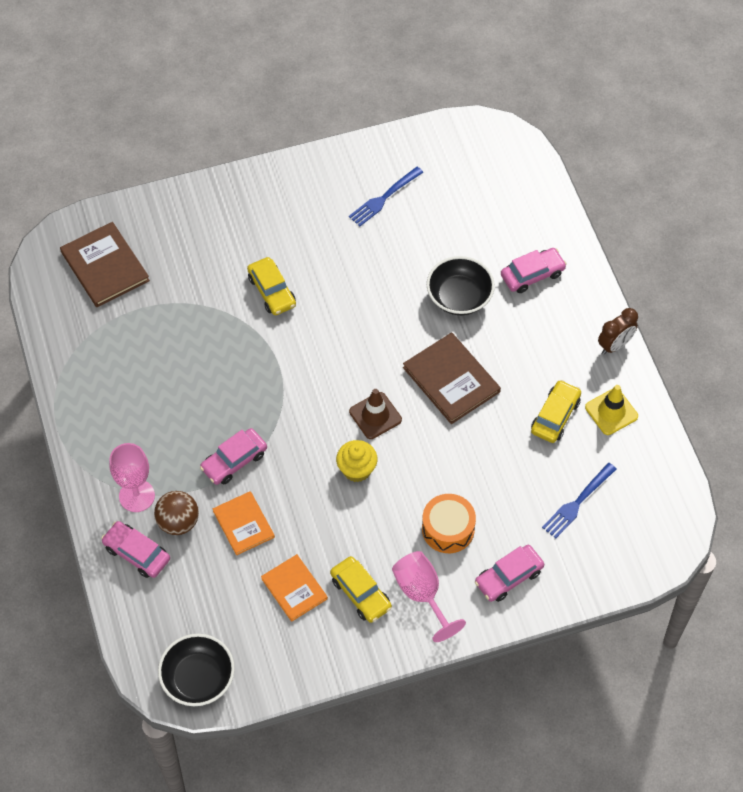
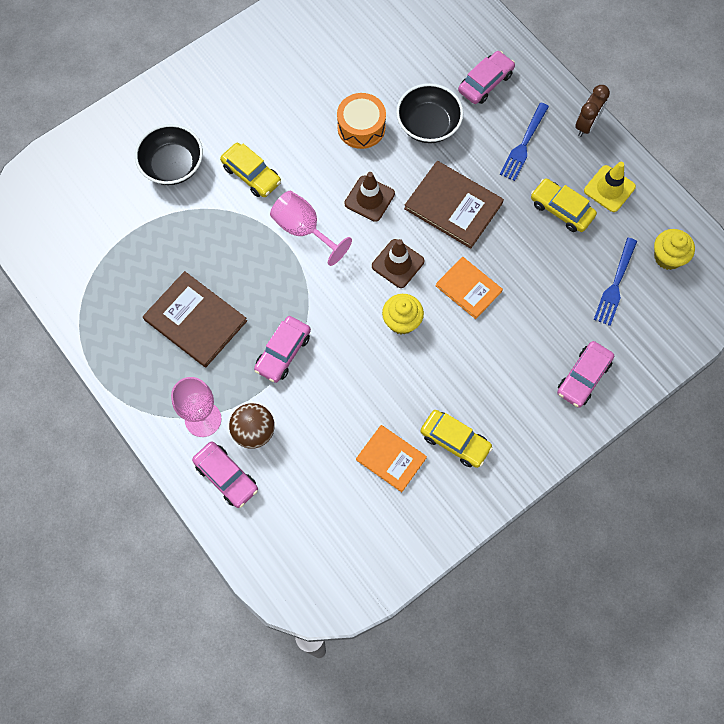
camera: 20 degrees left, 10 degrees up
brown book [60,222,150,307] -> brown book moved to [143,271,247,367]
pink car [101,521,170,578] -> pink car turned 150 degrees counterclockwise [192,441,258,508]
black bowl [158,634,235,706] -> black bowl moved to [135,124,203,185]
orange book [213,491,275,555] -> orange book moved to [436,257,503,319]
blue fork [349,167,423,226] -> blue fork moved to [500,103,549,181]
pink goblet [392,551,466,642] -> pink goblet moved to [270,191,352,266]
orange drum [422,494,476,553] -> orange drum moved to [337,93,386,149]
yellow car [531,380,581,443] -> yellow car turned 60 degrees counterclockwise [531,178,597,232]
none -> brown traffic cone [344,172,395,222]
none -> yellow cupcake [654,229,695,270]

